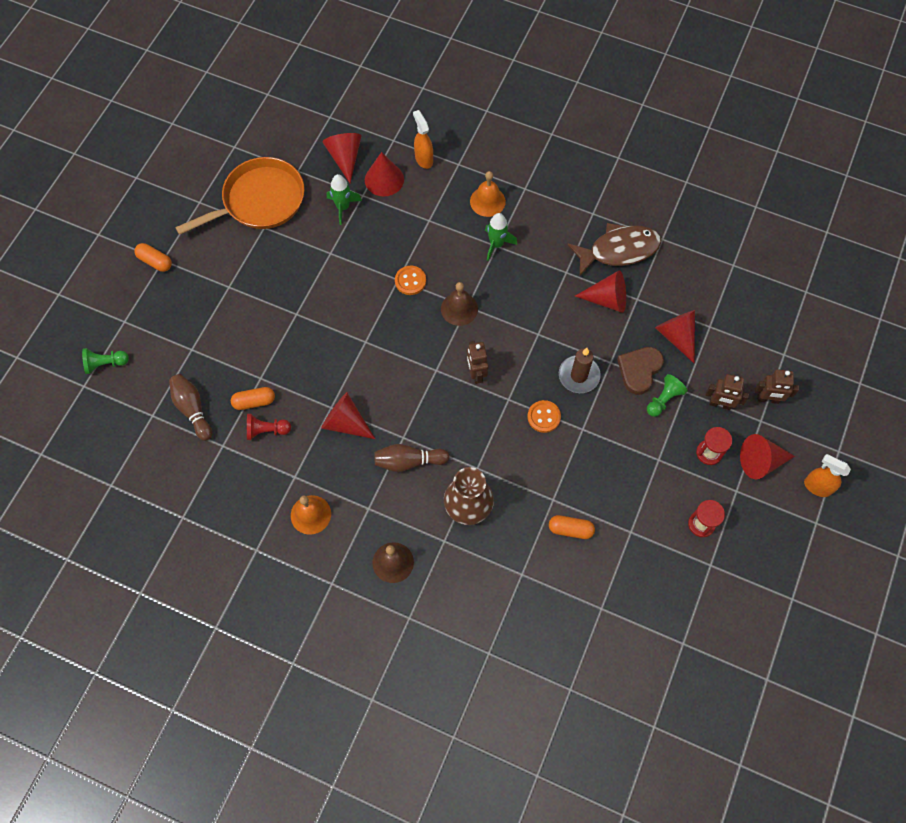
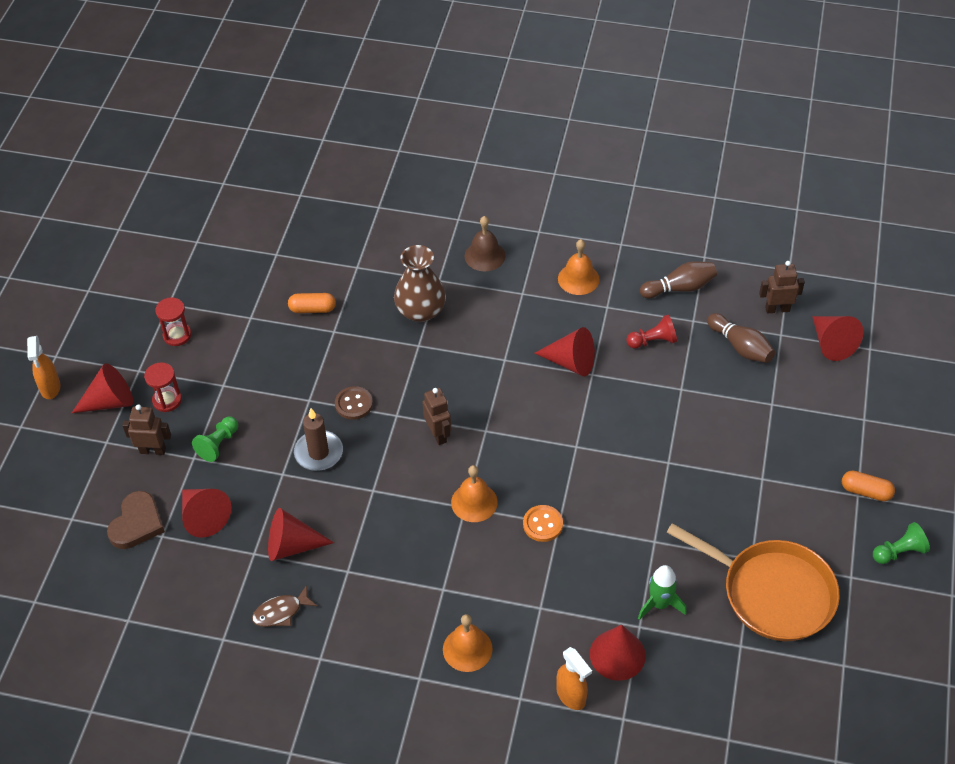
camera: 170 degrees right, 15 degrees down
green pawn [82,348,129,374] -> green pawn moved to [873,522,930,564]
orange pan [175,157,304,235] -> orange pan turned 105 degrees counterclockwise [666,523,840,641]
orange capsule [231,387,275,410] -> none
red cone [322,133,362,183] -> red cone moved to [812,316,863,361]
brown bowling pin [374,444,450,472] -> brown bowling pin moved to [640,261,717,298]
brown bell [441,282,478,326] -> orange bell [451,465,498,522]
green rocket [485,213,517,261] -> none
orange button [527,400,561,433] -> brown button [335,386,373,420]
brown fish [567,223,661,276] -> brown fish [252,585,317,627], size x0.52
brown heart [617,347,664,395] -> brown heart moved to [107,491,165,549]
brown robot [755,369,799,404] -> brown robot moved to [759,261,805,313]
orange spray bottle [804,454,851,497] -> orange spray bottle turned 60 degrees clockwise [27,336,61,399]

